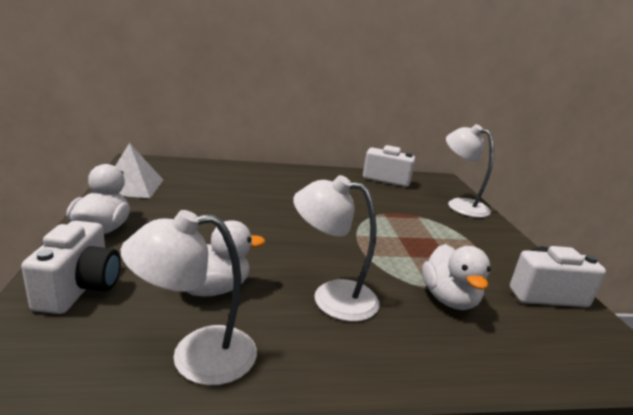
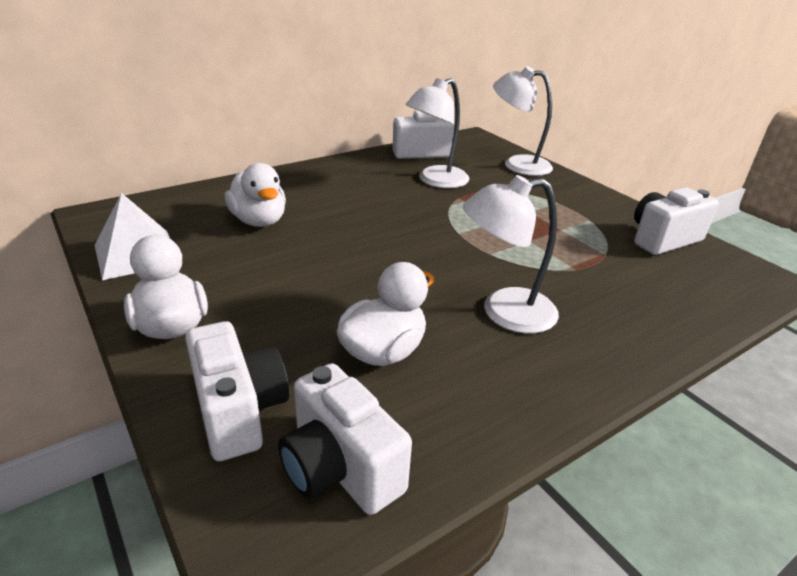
camera: 25 degrees left, 10 degrees up
white lamp [121,210,257,385] -> white lamp moved to [405,78,469,188]
white duck [422,244,491,310] -> white duck moved to [225,163,286,227]
none -> white camera [278,363,412,515]

